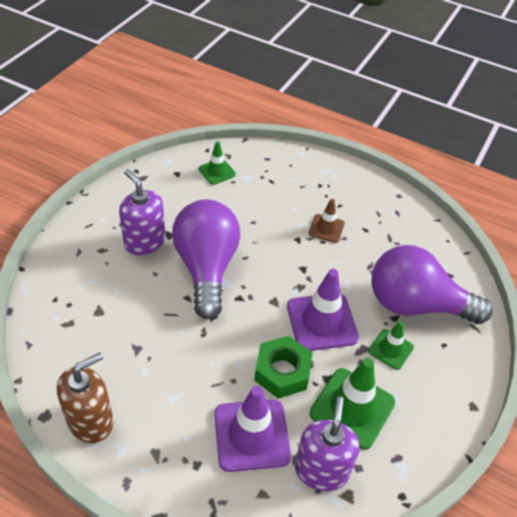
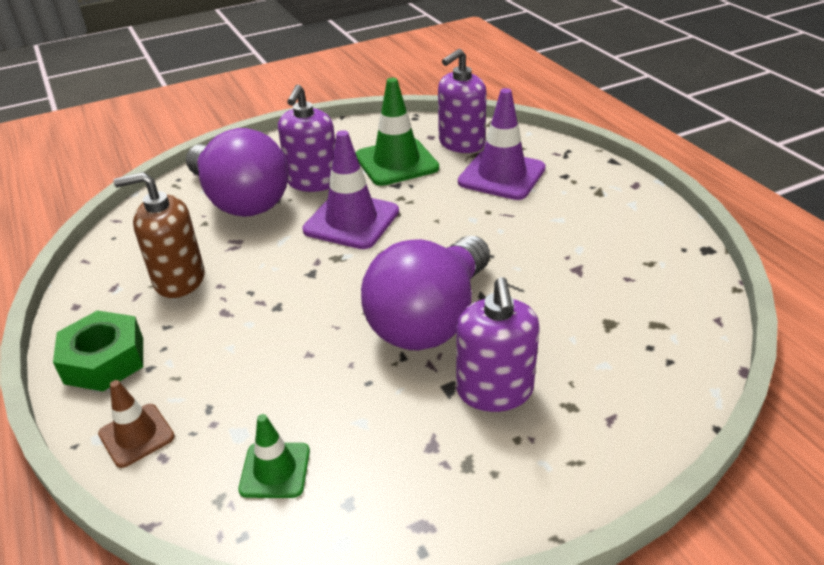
camera: 140 degrees left, 10 degrees down
brown soap dispenser [57,352,114,443] -> brown soap dispenser moved to [113,172,205,298]
green nut [254,336,313,399] -> green nut moved to [53,310,143,391]
brown traffic cone [309,199,345,243] -> brown traffic cone moved to [98,380,175,468]
green traffic cone [368,321,414,370] -> purple soap dispenser [278,85,335,192]

